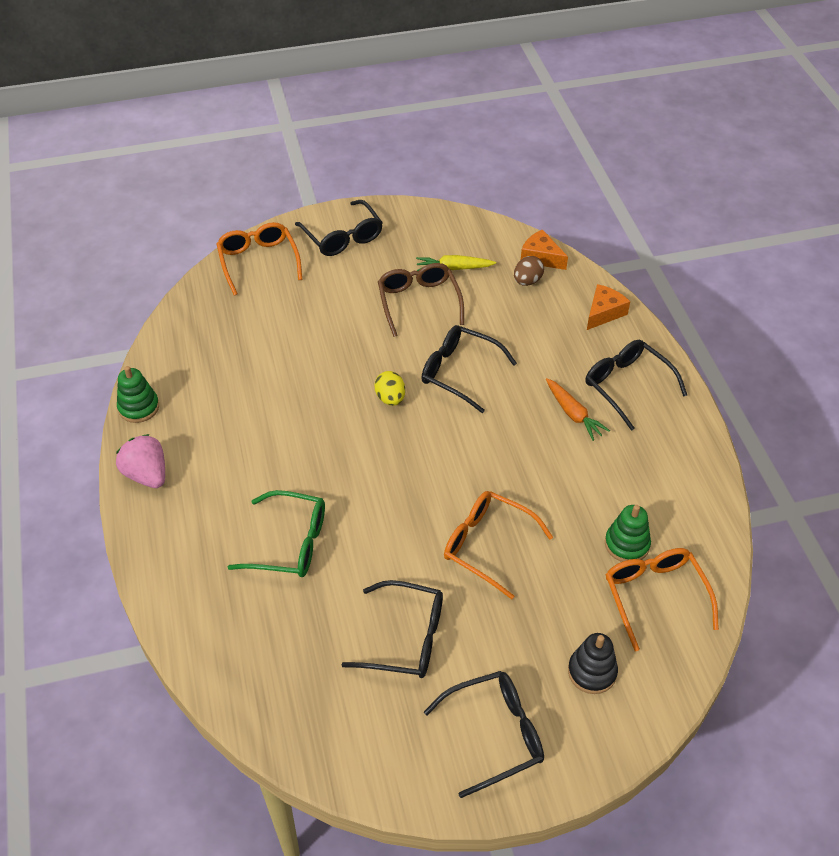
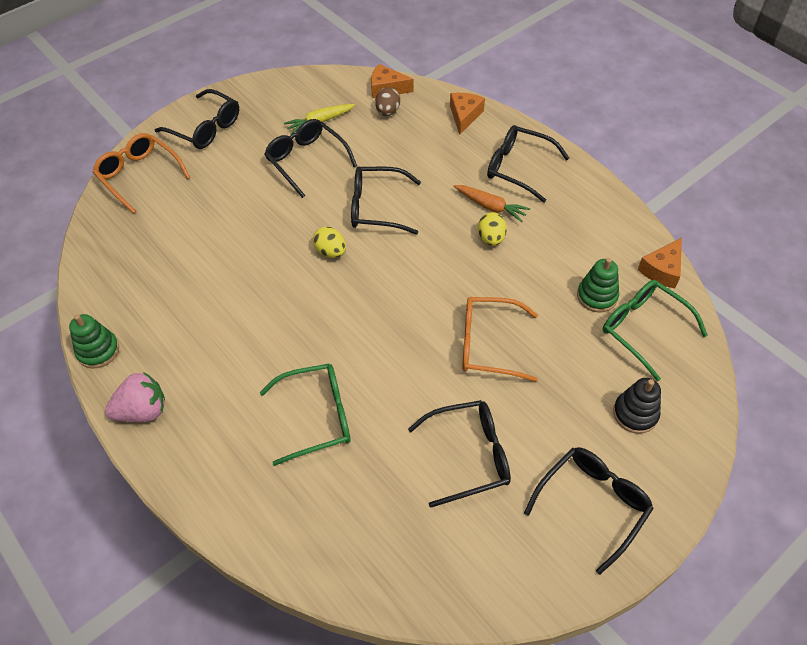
camera: 25 degrees left, 5 degrees up
pink strawberry [116,434,165,488] -> pink strawberry turned 135 degrees clockwise [105,372,165,422]
brown glasses [378,263,464,337] -> black glasses [264,119,357,198]
orange glasses [605,548,719,651] -> green glasses [603,280,708,381]
none -> yellow egg [478,212,507,246]
none -> orange cheese [638,238,682,288]

